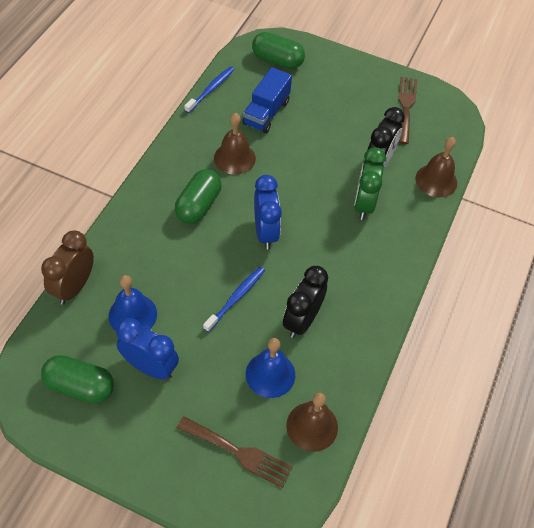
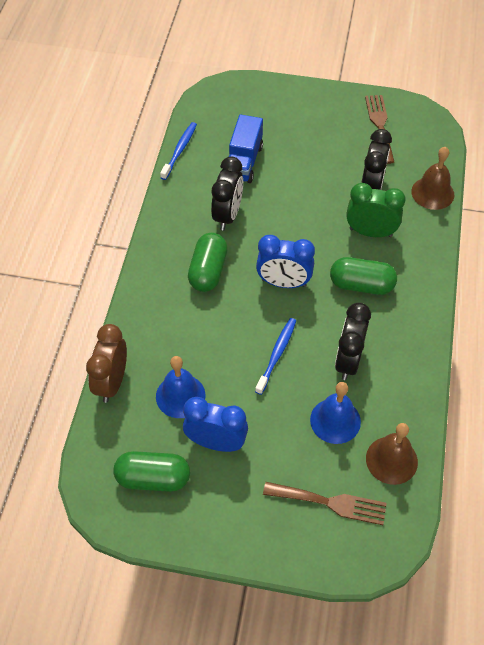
camera: 10 degrees left, 0 degrees up
brown bell [214,113,256,175] -> black clock [211,156,243,230]
green capsule [252,32,305,69] -> green capsule moved to [330,257,397,295]
blue clock [254,175,282,250] -> blue clock turned 120 degrees clockwise [256,235,315,288]
green clock [354,147,386,220] -> green clock turned 105 degrees clockwise [346,183,406,237]

